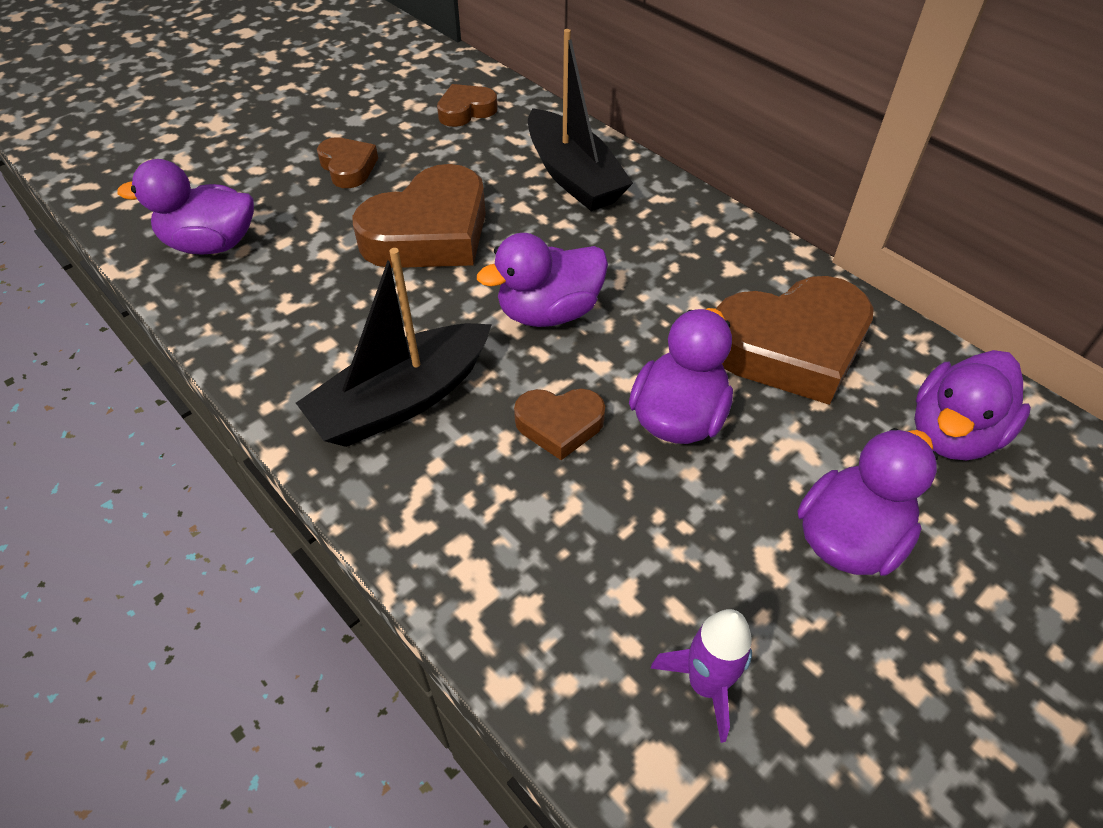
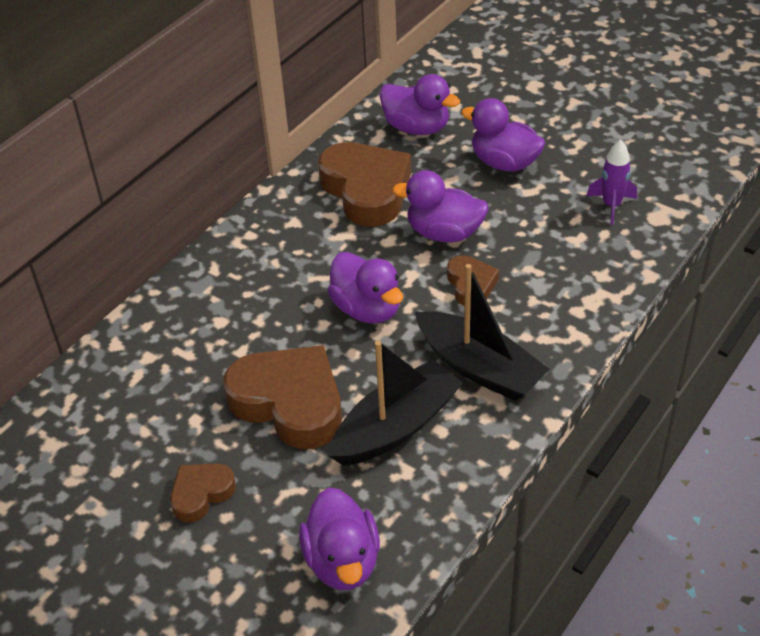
camera: 100 degrees left, 5 degrees down
brown heart [437,84,498,127] -> none
black boat [528,29,633,211] -> black boat moved to [329,341,463,465]

